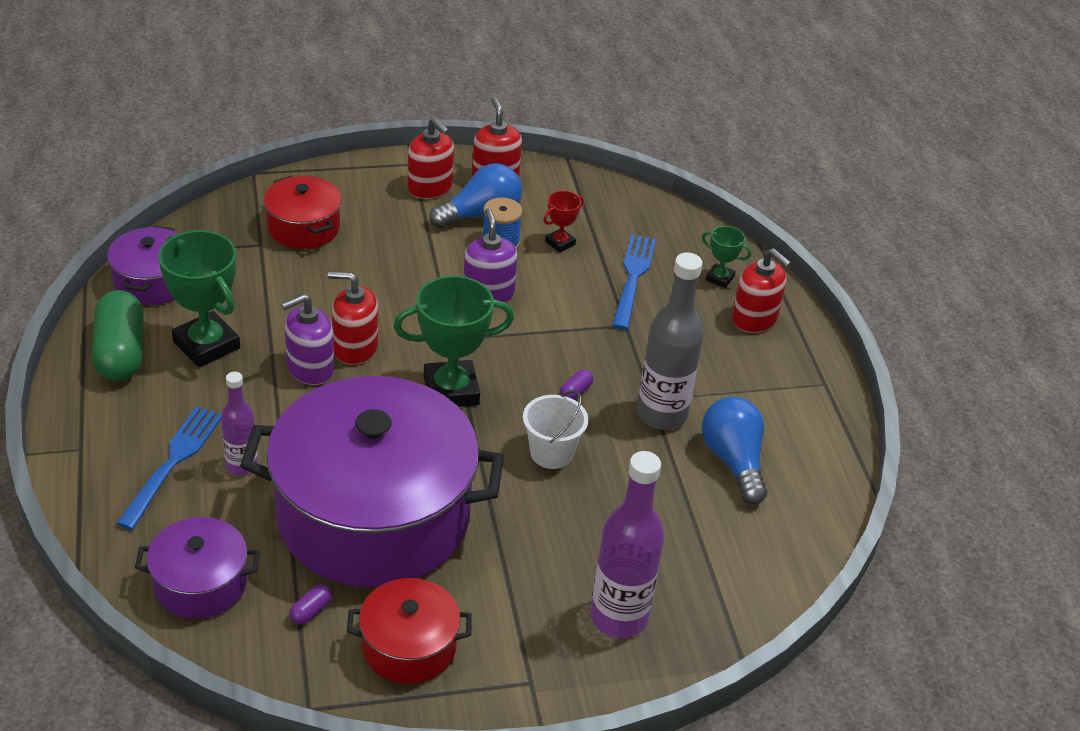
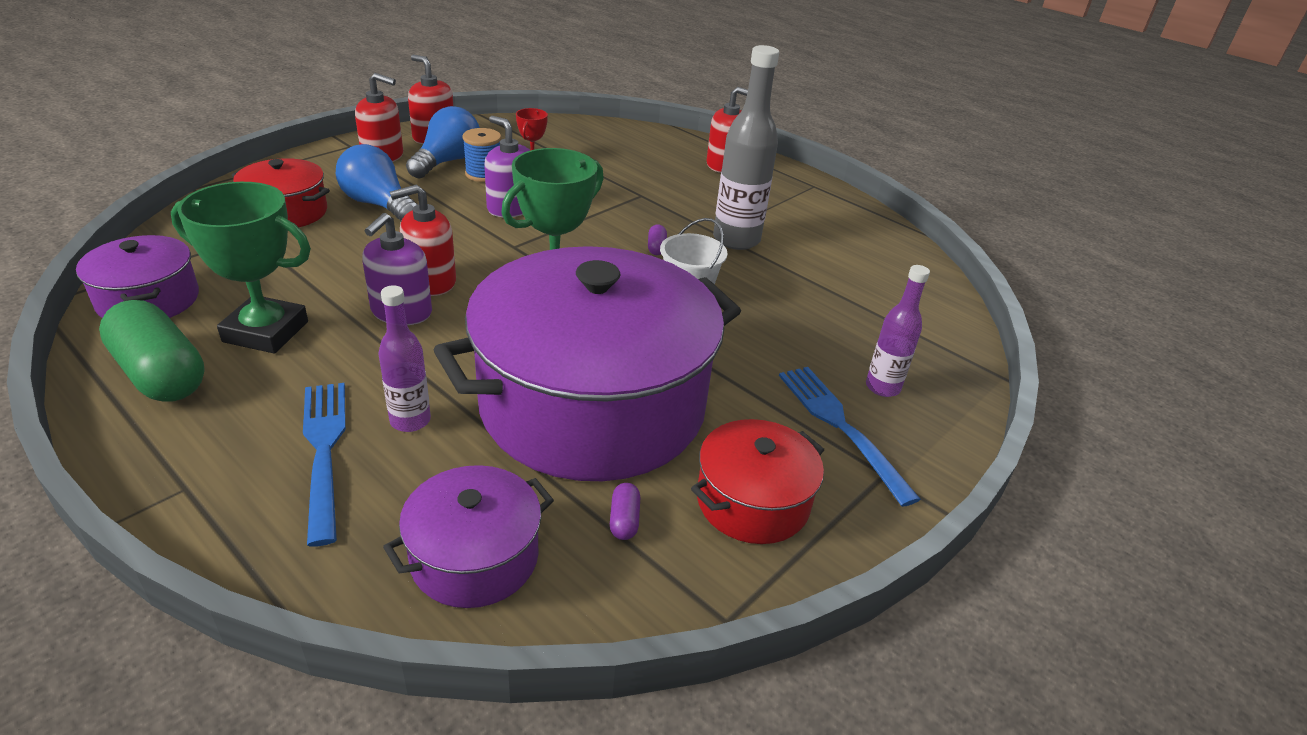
camera: 35 degrees left, 5 degrees down
purple bottle [591,451,664,638] -> purple bottle [866,265,930,397], size x0.58
blue fork [612,234,656,330] -> blue fork moved to [779,367,921,507]
green trophy [702,226,751,288] -> none
blue light bulb [702,397,767,505] -> blue light bulb moved to [336,144,418,221]

